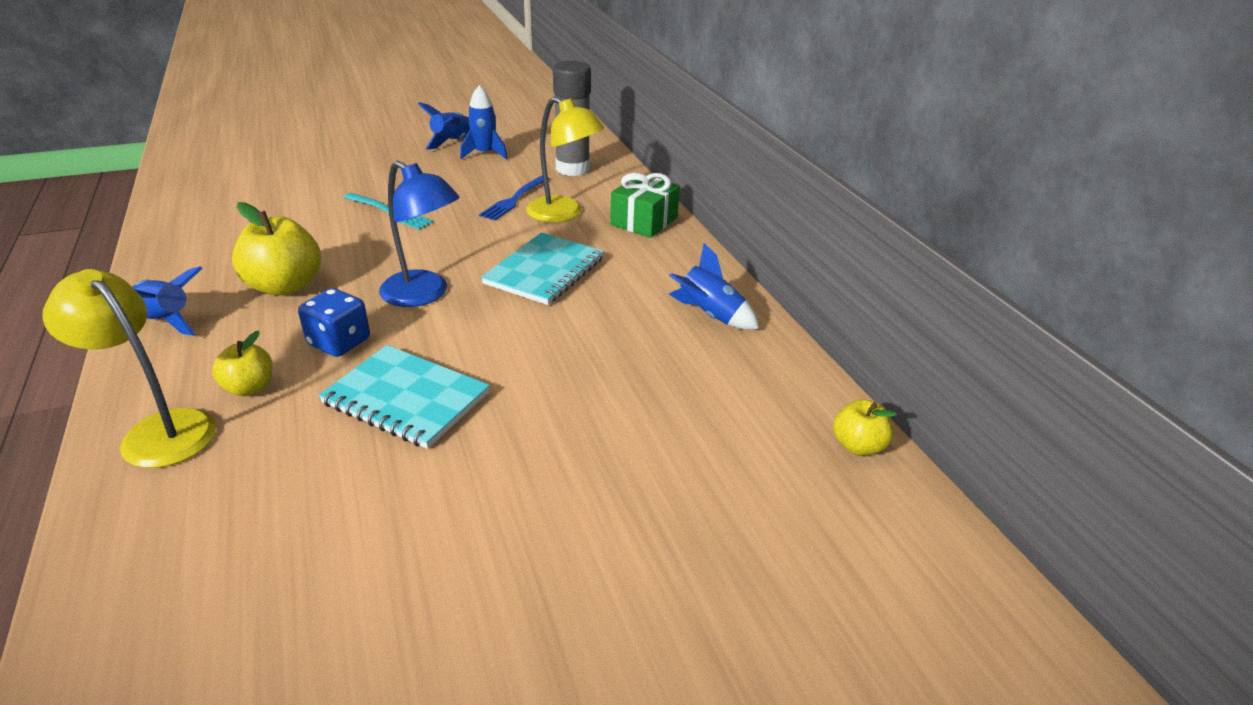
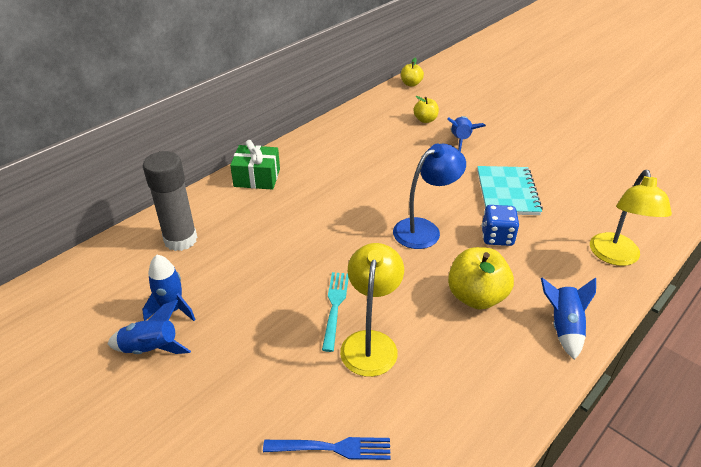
camera: 115 degrees left, 5 degrees up
yellow apple [212,331,273,396] -> yellow apple moved to [413,96,439,123]
blue lamp [379,161,460,307] -> blue lamp turned 45 degrees clockwise [393,144,466,249]
blue fork [479,175,549,220] -> blue fork moved to [263,437,391,460]
turquoise notebook [481,233,604,305] -> none
yellow lamp [526,97,604,223] -> yellow lamp moved to [340,243,404,377]
blue rocket [669,243,759,330] -> blue rocket moved to [447,116,486,152]

